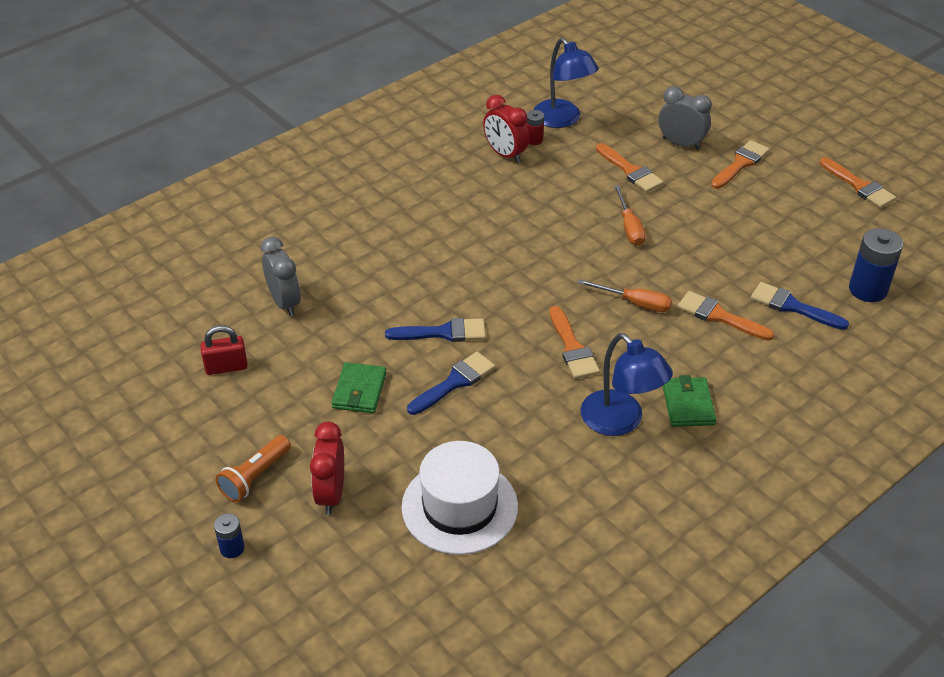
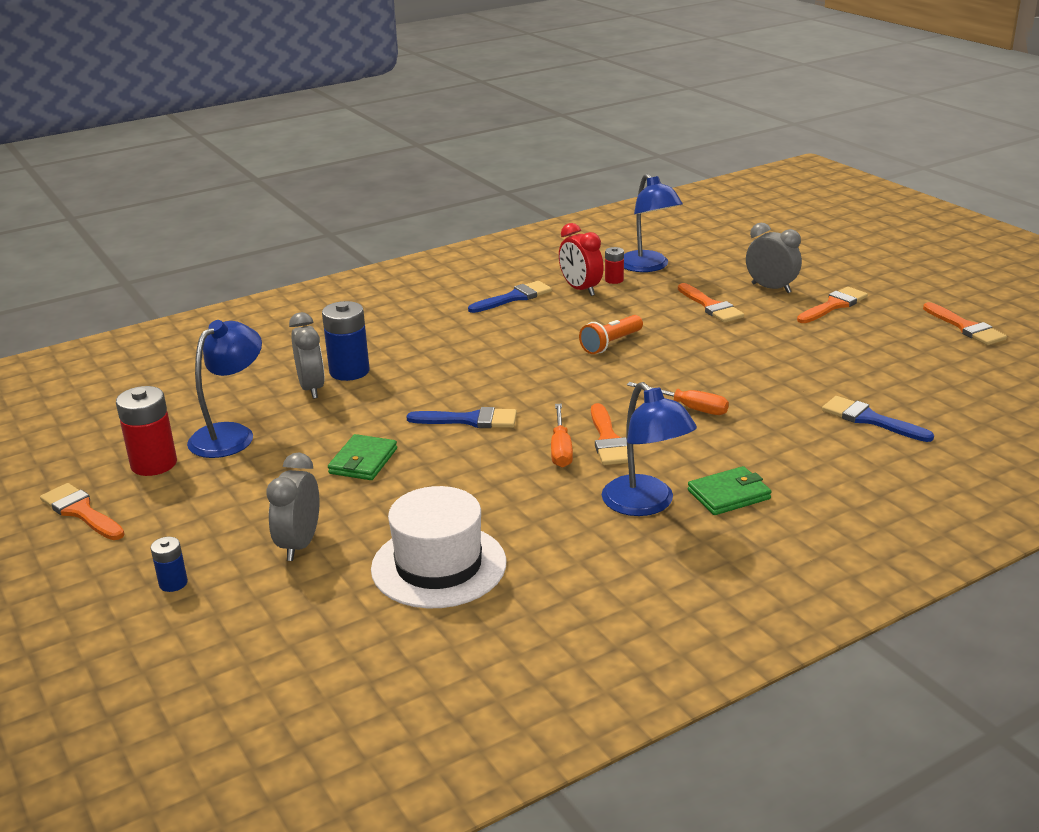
camera: 10 degrees right, 15 degrees down
red padlock [200,325,248,375] -> blue lamp [187,320,262,458]
orange flashlight [216,435,291,502] -> orange flashlight moved to [579,315,643,354]
red clock [310,422,344,515] -> grey clock [266,453,320,561]
blue brush [407,352,495,415] -> blue brush moved to [468,281,552,313]
orange screwdriver [614,185,646,246] -> orange screwdriver moved to [551,404,573,468]
green wallet [663,375,716,427] -> green wallet turned 60 degrees clockwise [688,466,772,515]
orange brush [677,291,774,341] -> orange brush moved to [40,483,125,540]
blue battery [849,228,903,302] -> blue battery moved to [322,301,370,381]
none -> red battery [116,386,177,476]

